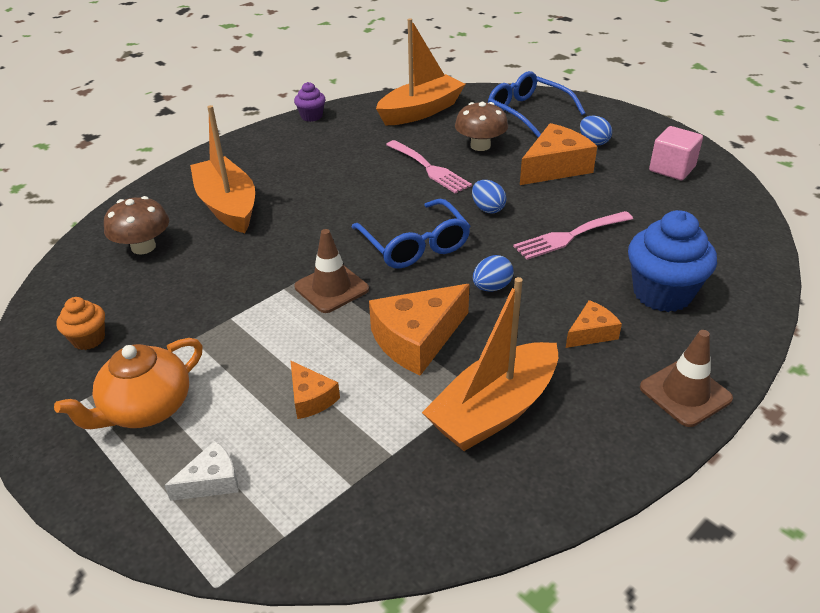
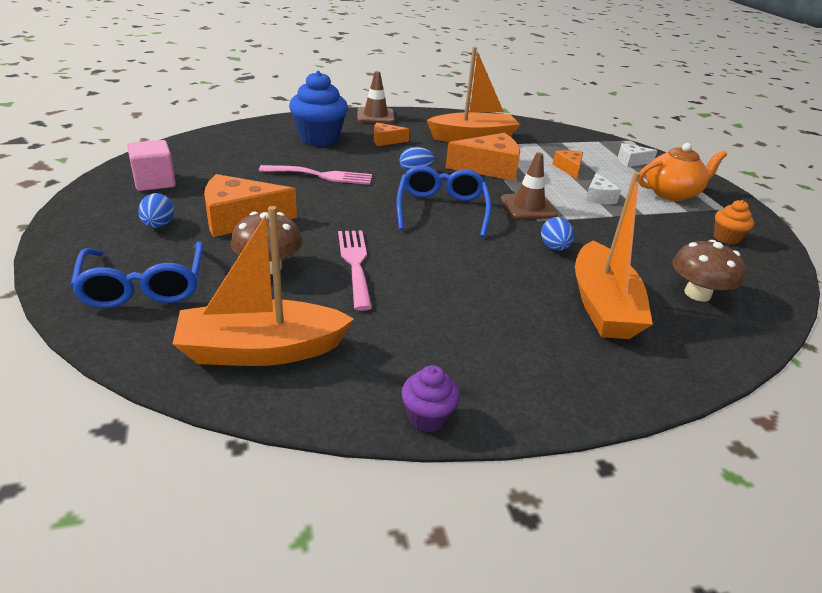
camera: 155 degrees left, 5 degrees down
blue egg [472,180,507,214] -> blue egg moved to [541,217,574,251]
none -> white cheese [586,173,621,204]

